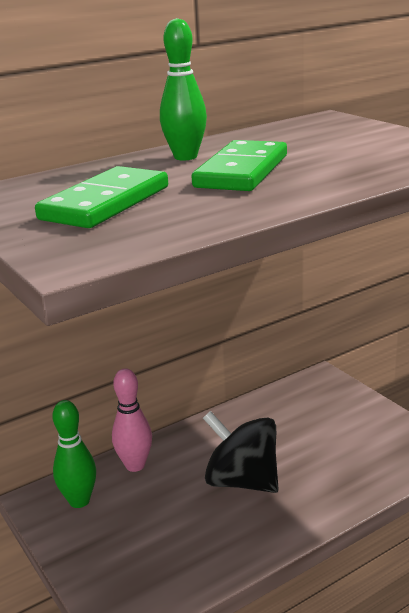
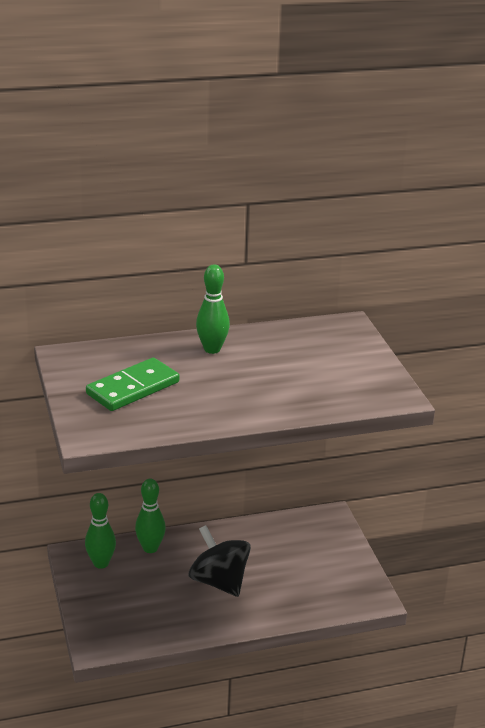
camera: 15 degrees right, 5 degrees up
pink bowling pin [112,368,152,472] -> green bowling pin [135,479,166,553]
green domino [192,140,287,191] -> none

